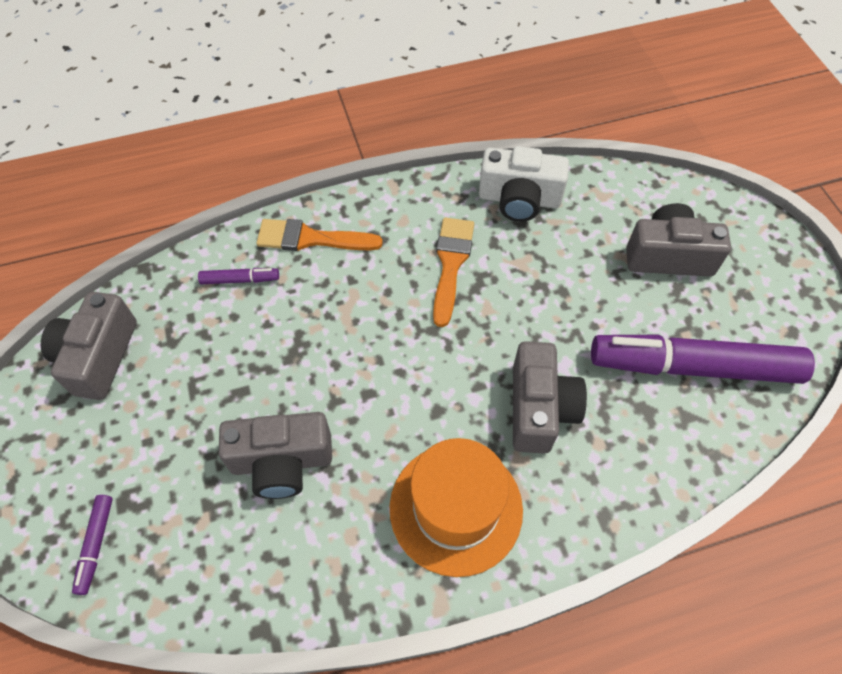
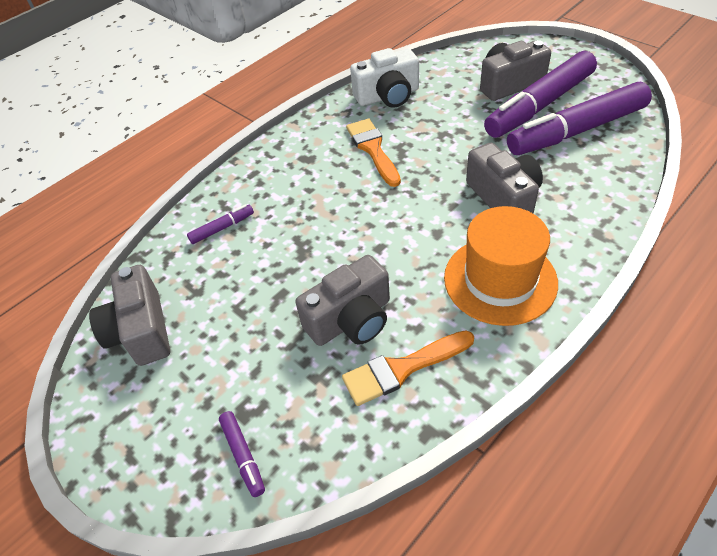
camera: 25 degrees left, 10 degrees down
orange brush [256,219,383,251] -> orange brush moved to [342,330,474,406]
none -> purple marker [484,51,597,138]

